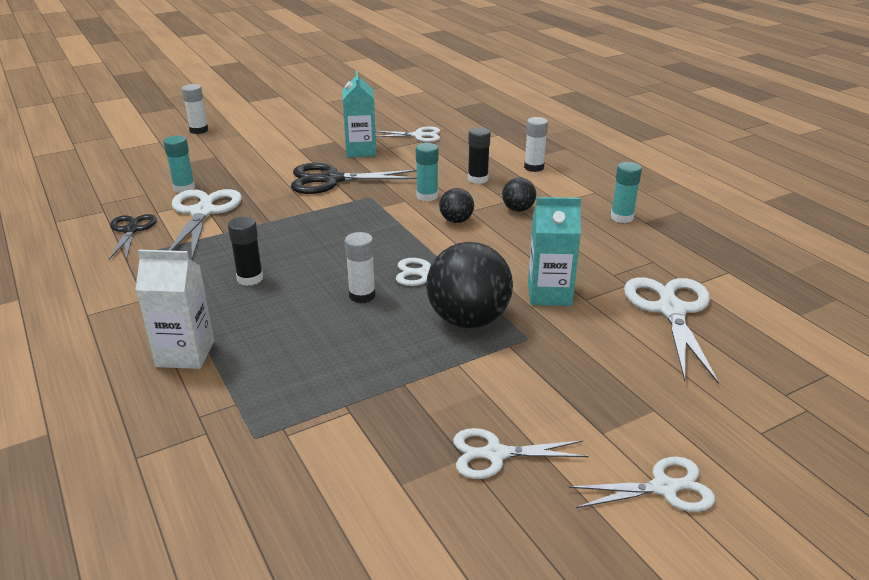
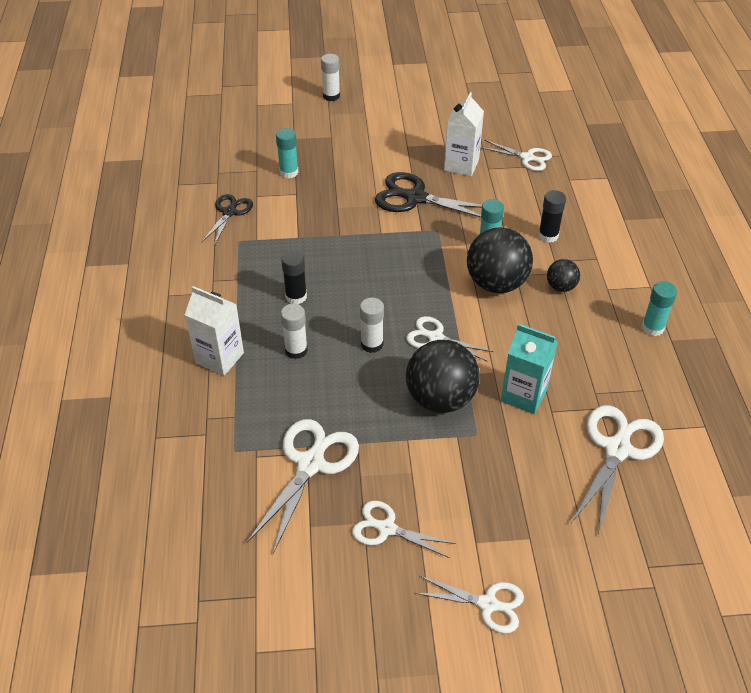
camera: 25 degrees right, 15 degrees up
white scissors [168,189,242,259] -> white scissors moved to [247,419,359,554]
turquoise carton [342,70,376,158] -> white carton [444,92,484,176]
black ball [439,188,474,223] -> black ball [467,227,533,293], size x1.99
white glue stick [524,117,548,172] -> white glue stick moved to [281,304,308,359]

